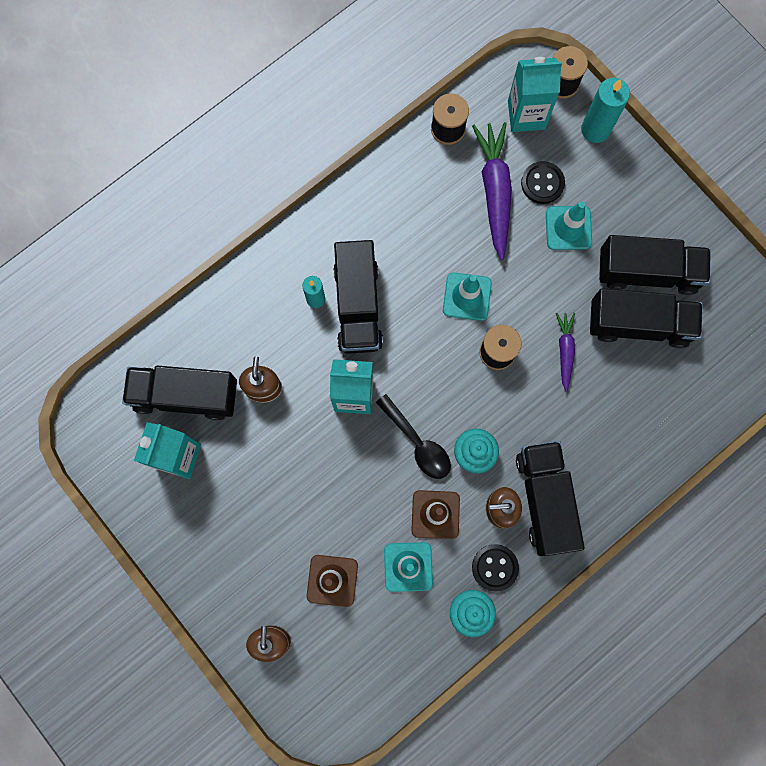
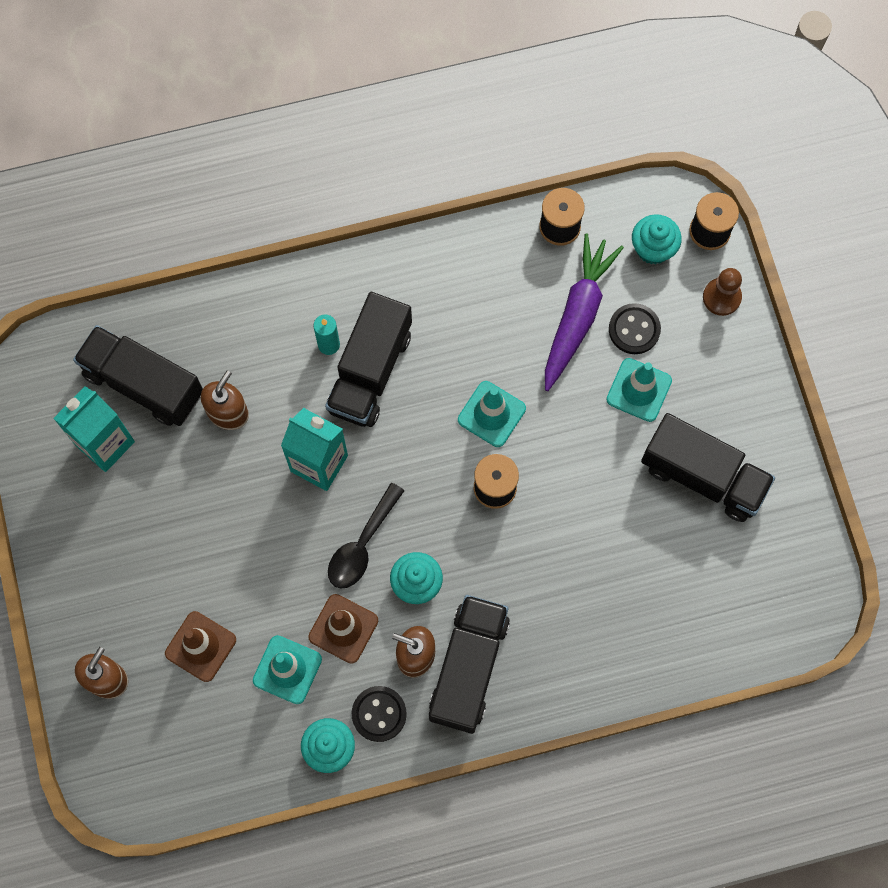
camera: 25 degrees right, 5 degrees down
black spoon [376,394,451,479] -> black spoon turned 45 degrees clockwise [328,483,405,588]
turquoise carton [508,57,562,132] -> turquoise cupcake [632,214,682,265]
purple carrot [556,313,575,392] -> none
turquoise candle [581,78,630,143] -> brown pawn [703,268,742,316]
black truck [590,288,703,348] -> none

